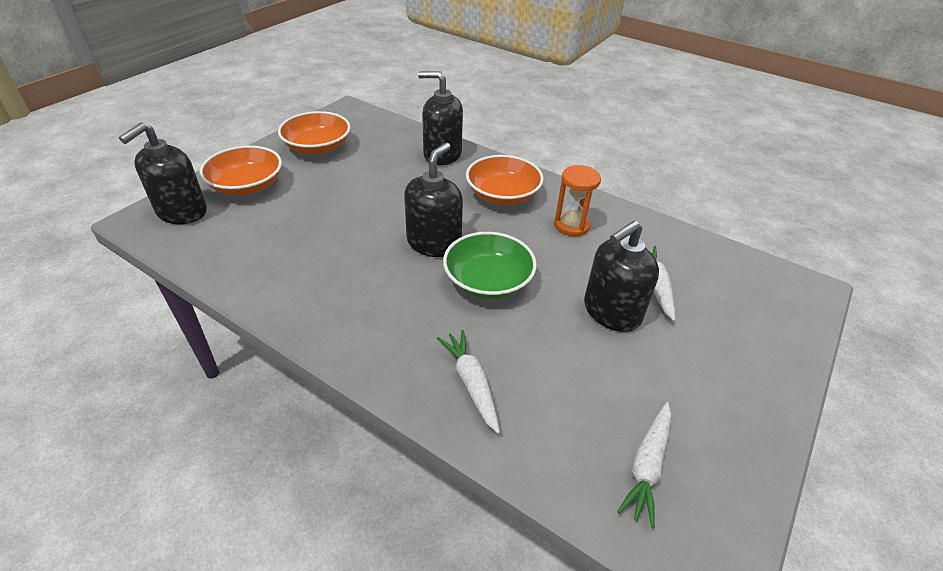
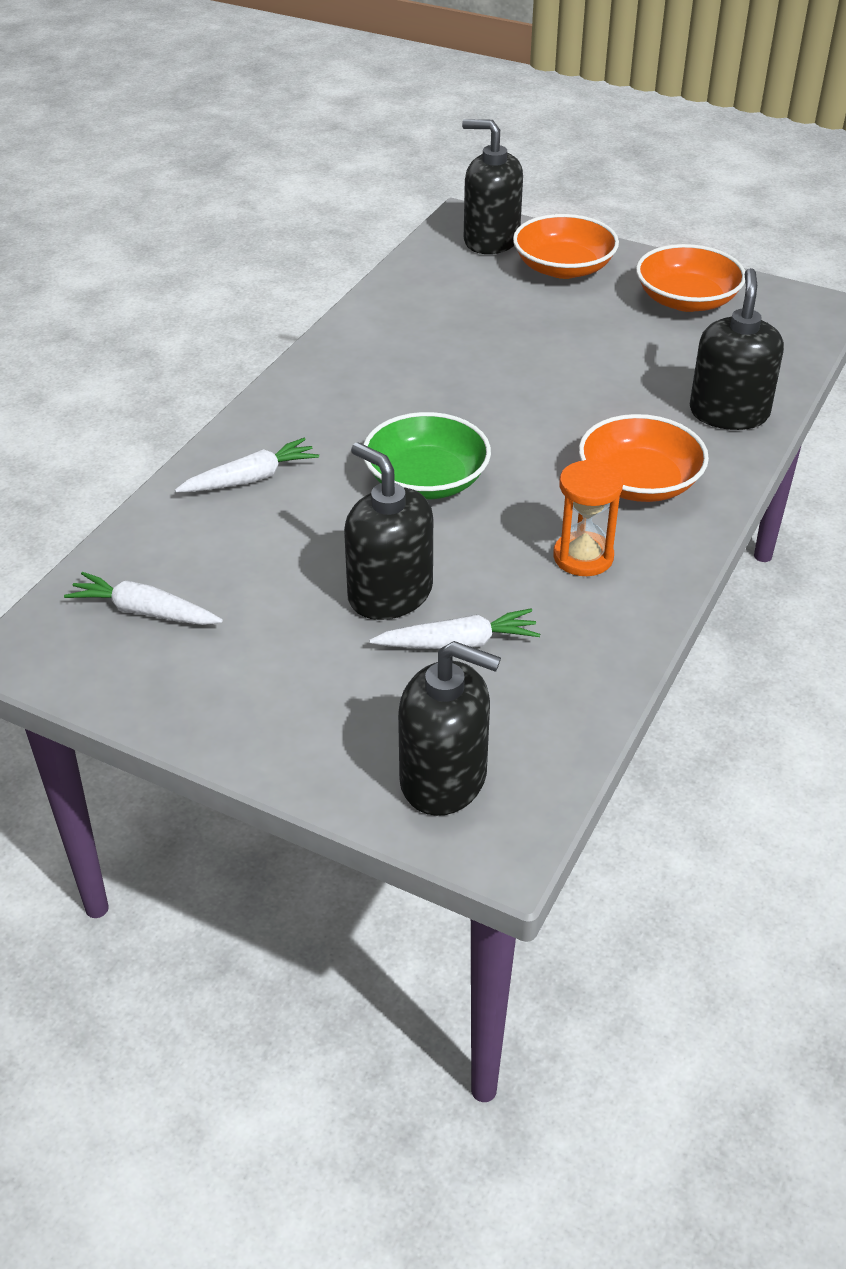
camera: 85 degrees right, 0 degrees up
black soap dispenser [404,142,463,257] -> black soap dispenser moved to [398,641,501,816]

